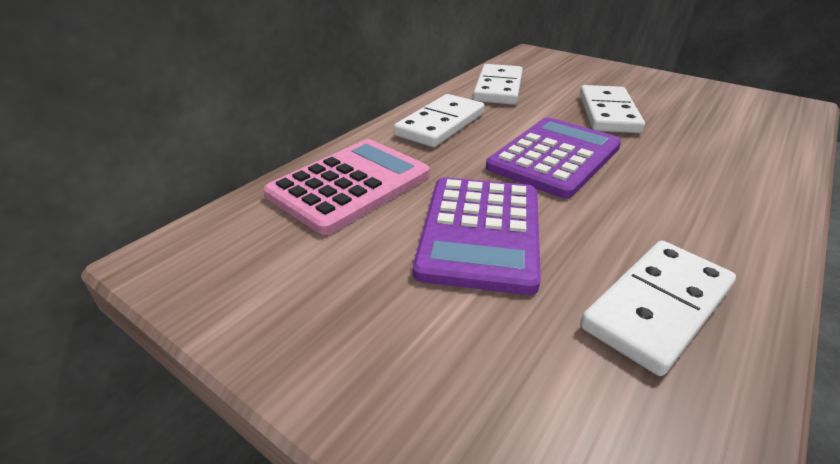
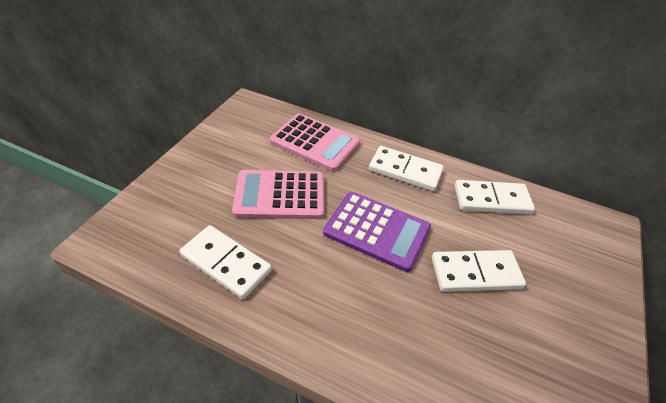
camera: 75 degrees right, 10 degrees up
purple calculator [413,177,541,295] -> pink calculator [232,170,325,219]

